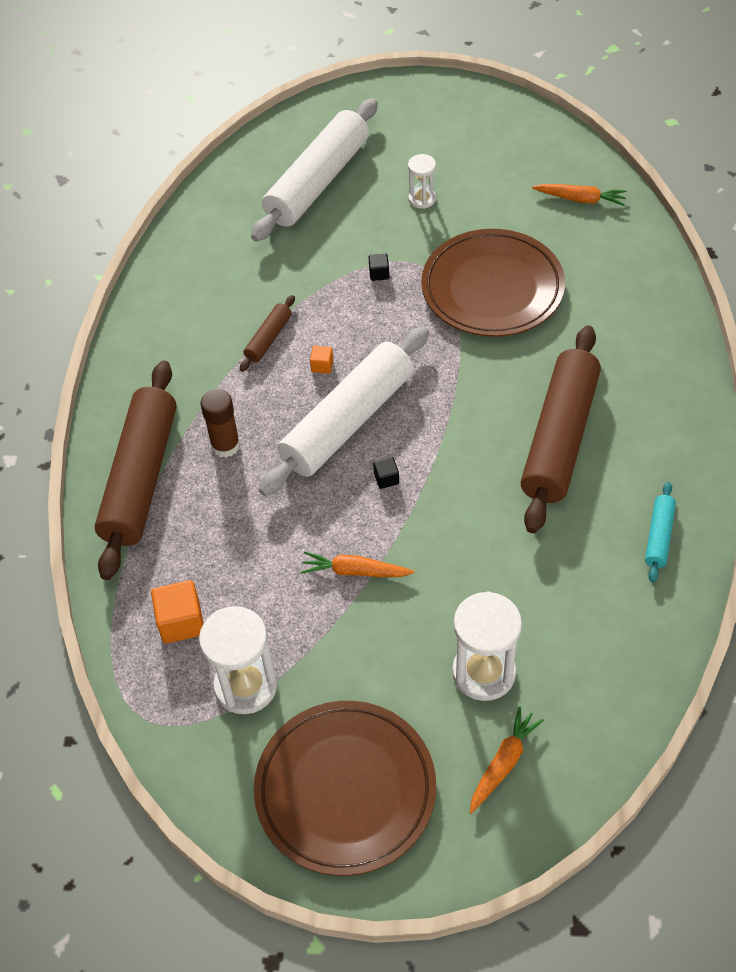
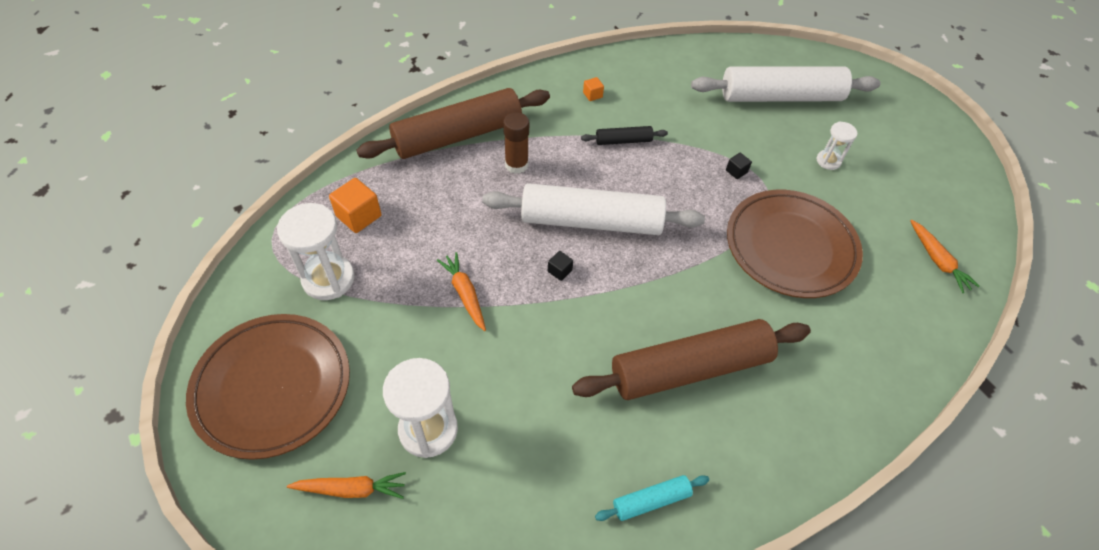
camera: 50 degrees right, 0 degrees up
brown rolling pin [240,295,295,372] -> black rolling pin [581,126,668,145]
orange cube [310,346,333,374] -> orange cube moved to [583,77,604,101]

